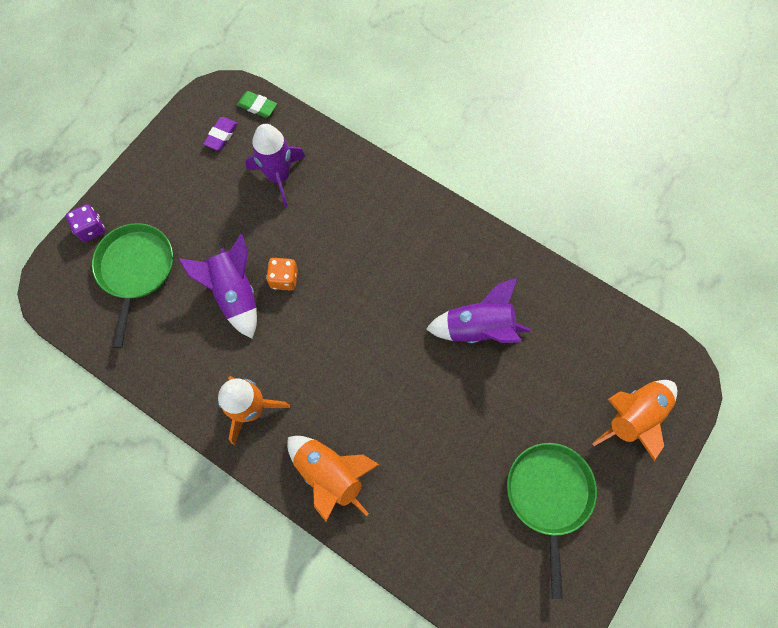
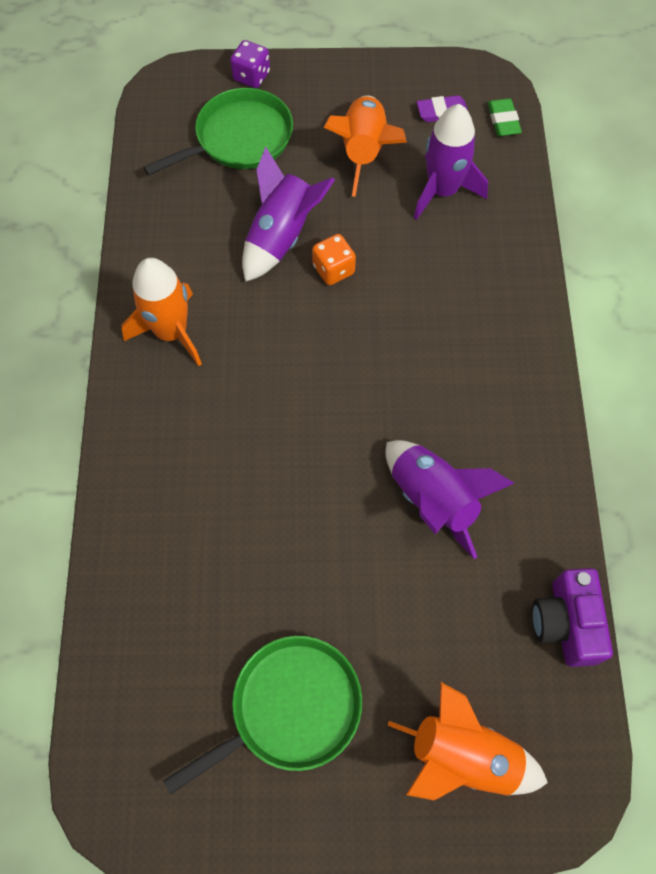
camera: 55 degrees right, 5 degrees down
orange rocket [287,436,380,522] -> orange rocket moved to [324,95,407,197]
none -> purple camera [532,568,613,667]

